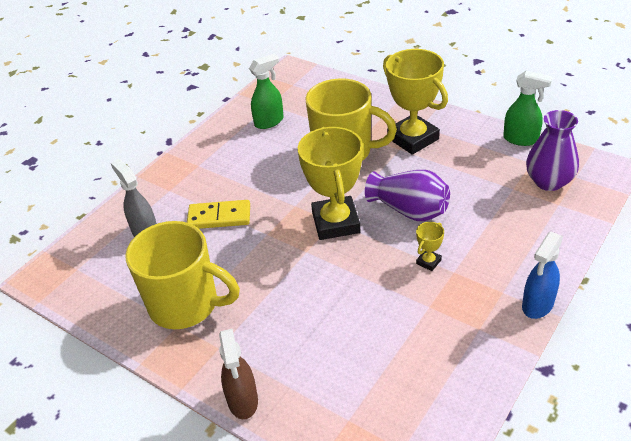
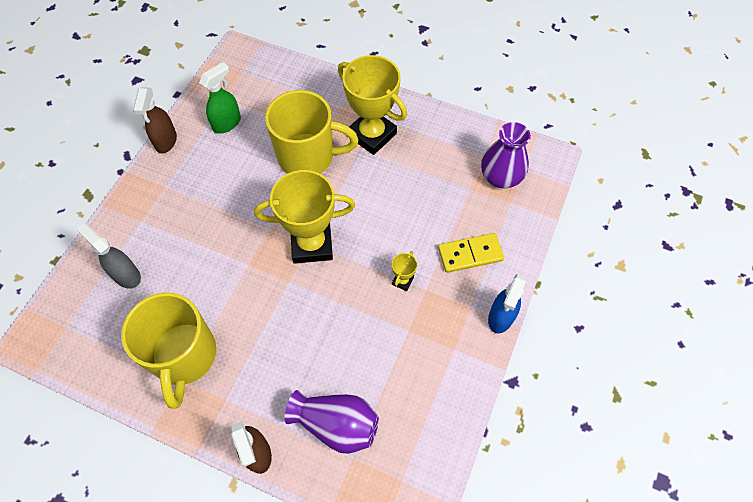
camera: 15 degrees left, 20 degrees up
yellow mug [125,221,240,329] -> yellow mug turned 75 degrees clockwise [121,293,216,409]
yellow domino [187,200,250,229] -> yellow domino moved to [438,233,504,273]
yellow trophy [298,127,363,240] -> yellow trophy turned 75 degrees counterclockwise [254,170,355,264]
purple vase [365,170,450,221] -> purple vase moved to [285,390,379,454]
green spray bottle [503,71,552,146] -> none
none -> brown spray bottle [133,87,177,154]

